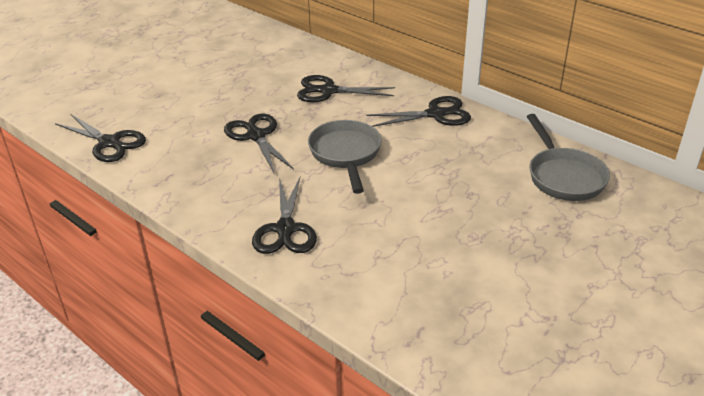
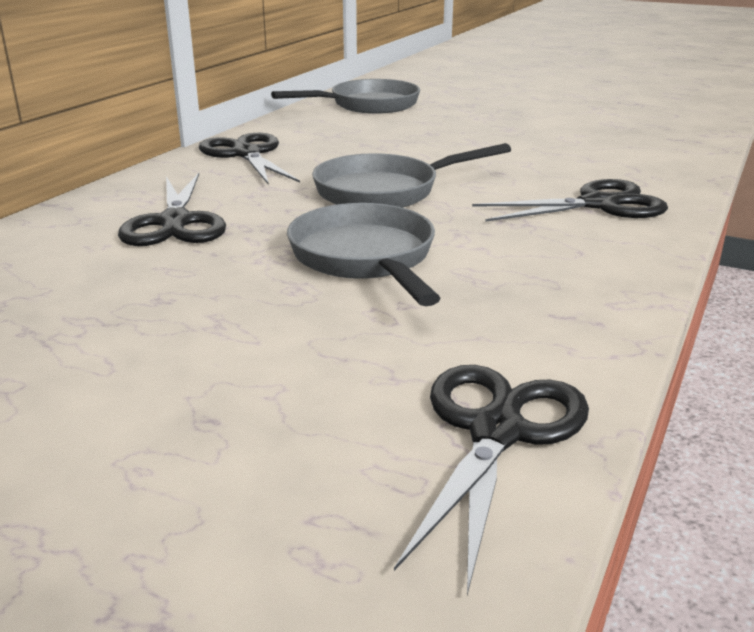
camera: 105 degrees left, 10 degrees down
black scissors [224,114,294,174] -> grey pan [287,203,441,306]

